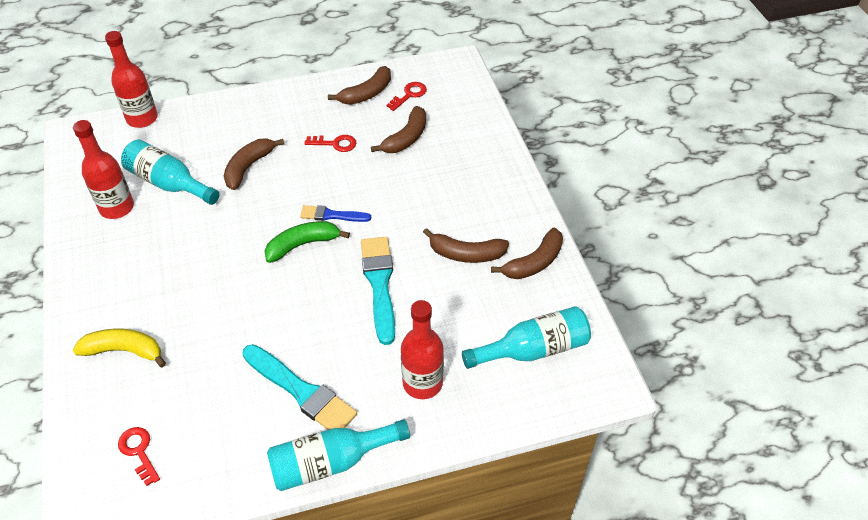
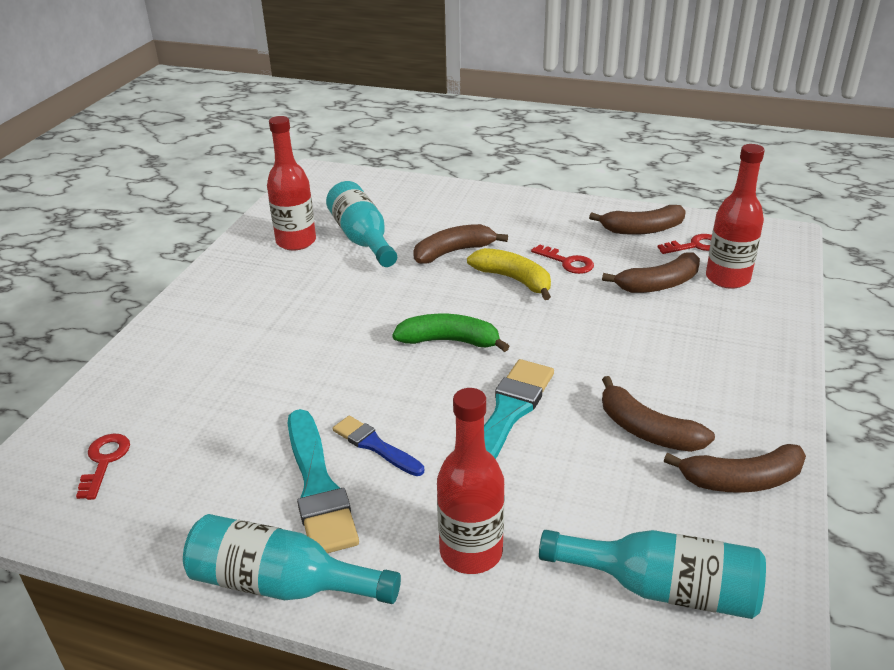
camera: 35 degrees right, 15 degrees down
yellow banana [73,329,166,368] -> yellow banana moved to [467,248,551,300]
red bottle [105,31,158,128] -> red bottle moved to [706,144,765,289]
blue brush [300,205,371,222] -> blue brush moved to [333,416,424,476]

